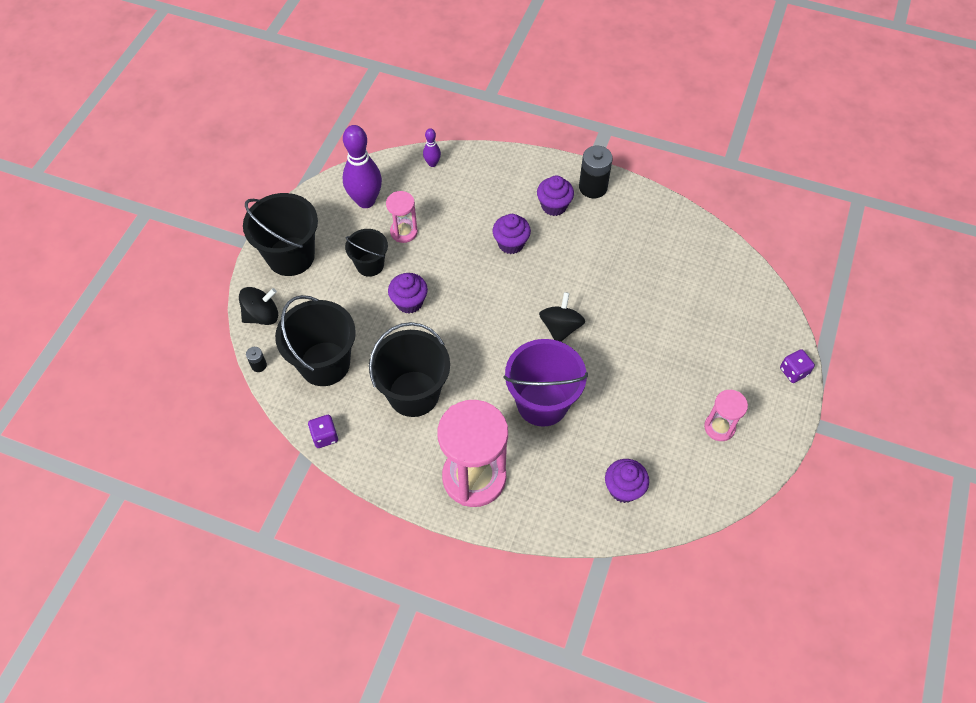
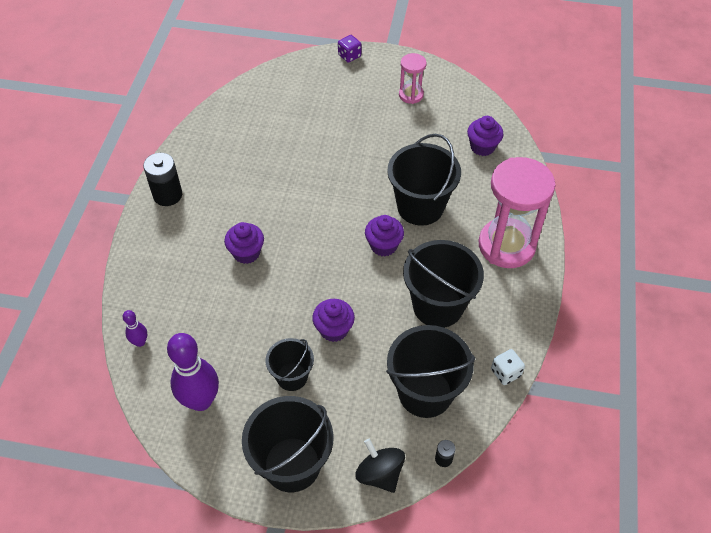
camera: 100 degrees left, 5 degrees down
purple dice [308,415,338,448] -> white dice [491,349,525,385]
pink hourglass [386,191,418,243] -> none
purple bucket [503,339,588,427] -> black bucket [387,134,461,226]
purple cupcake [537,175,574,216] -> purple cupcake moved to [365,215,404,256]
black spinning top [539,292,585,342] -> none

